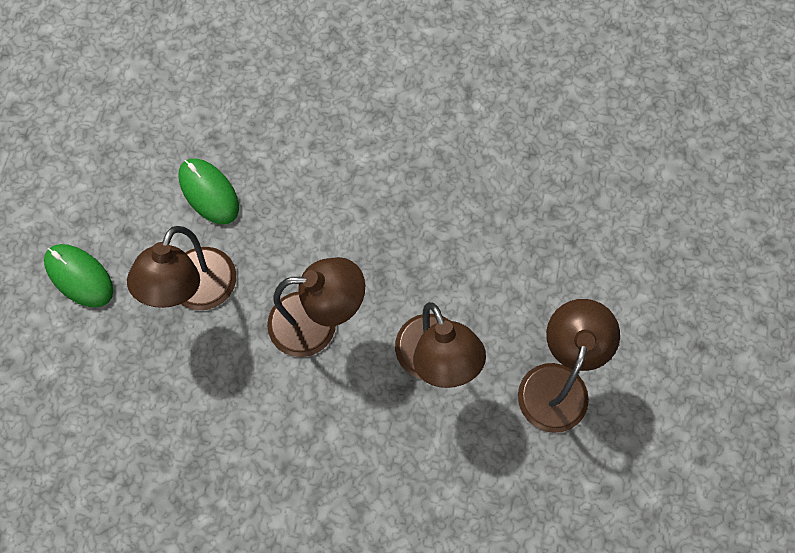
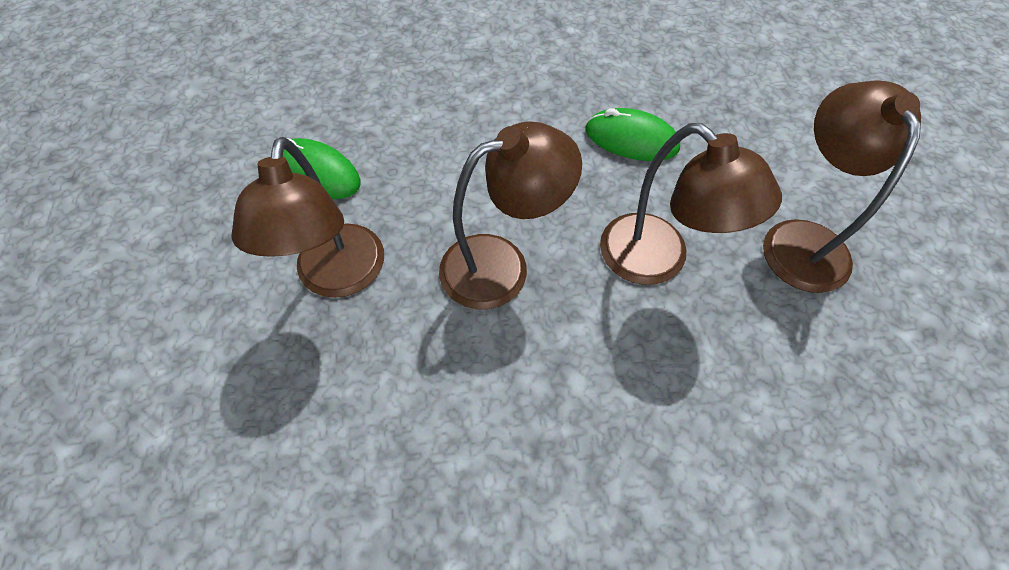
camera: 20 degrees left, 10 degrees down
green mouse [44,244,113,307] -> green mouse moved to [585,108,680,161]

